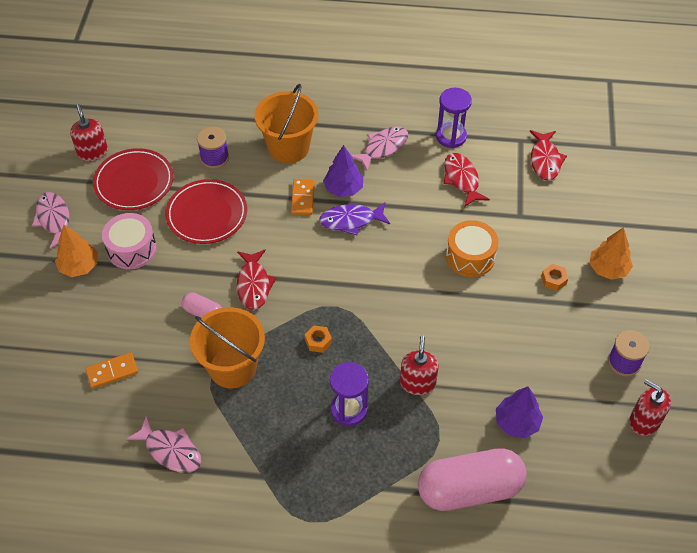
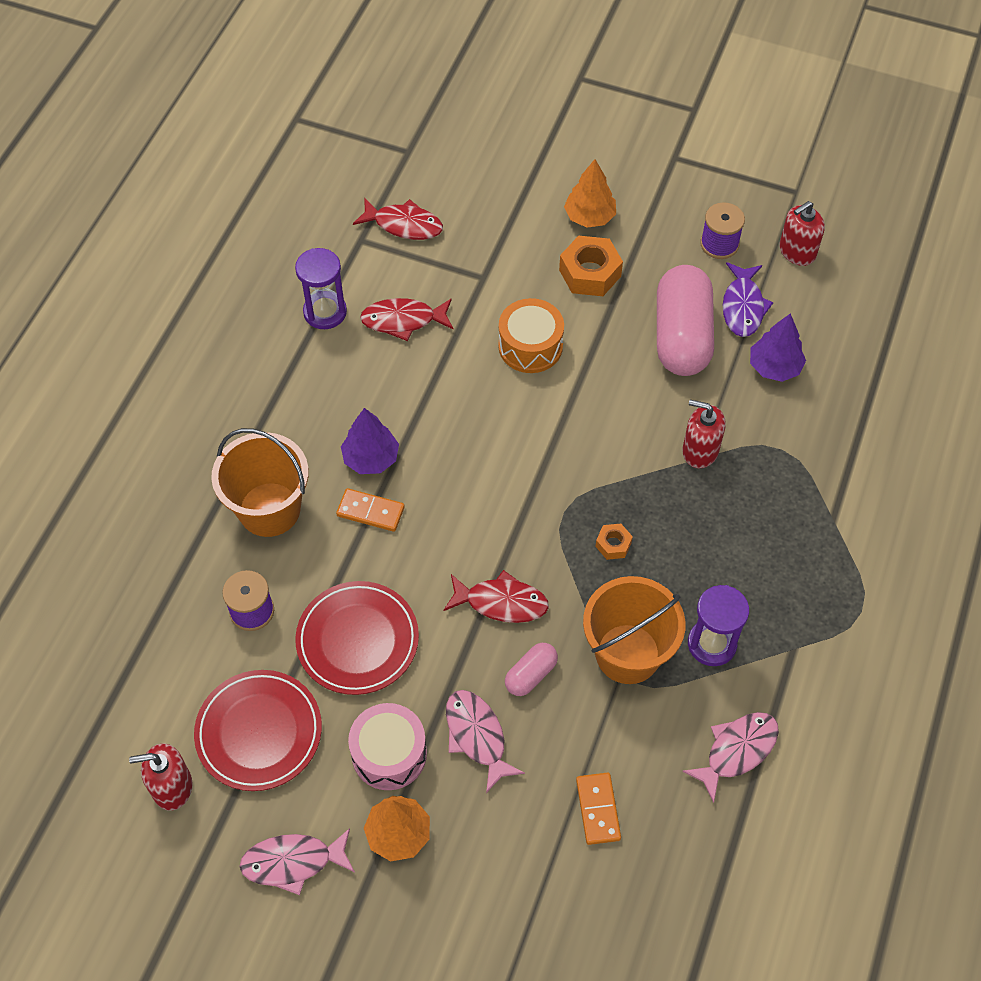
camera: 75 degrees left, 5 degrees up
purple fish [319,202,390,235] -> purple fish moved to [723,262,773,337]
purple hourglass [330,362,369,426] -> purple hourglass moved to [688,585,749,666]
pink fish [351,126,408,171] -> pink fish moved to [446,690,525,793]
pink capsule [418,448,527,511] -> pink capsule moved to [657,265,714,376]
orange nut [541,264,568,291] -> orange nut [559,236,623,296], size x1.90

